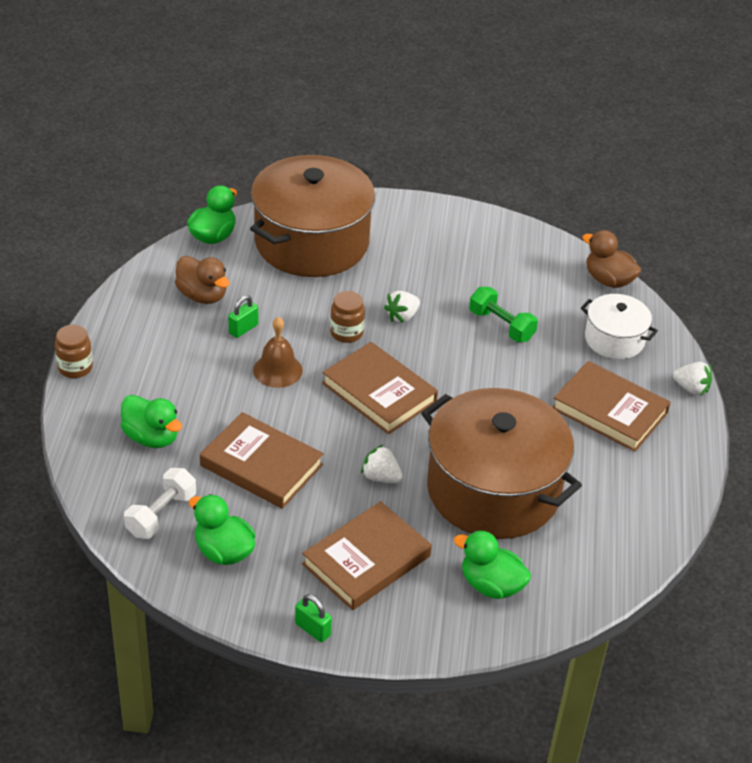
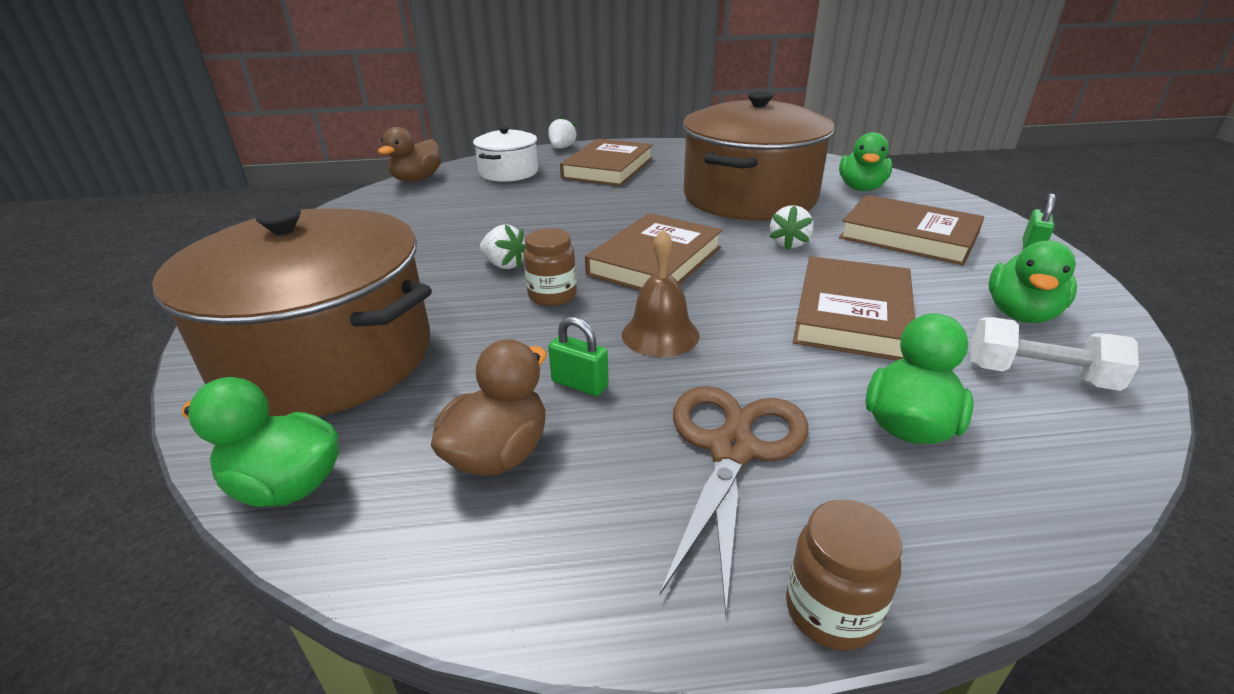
camera: 100 degrees left, 10 degrees down
green dumbbell [469,287,538,342] -> none
none -> brown scissors [660,386,808,614]

